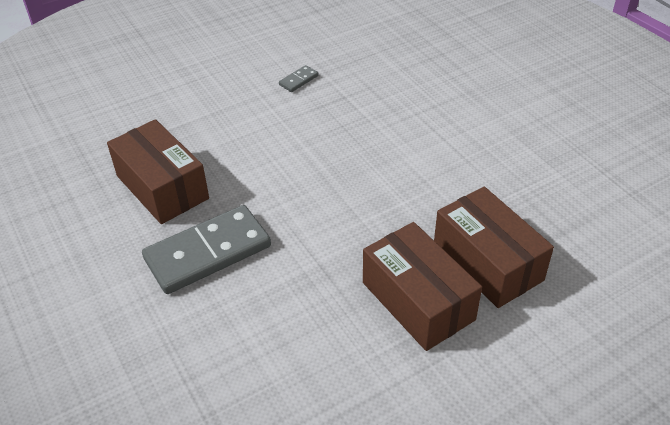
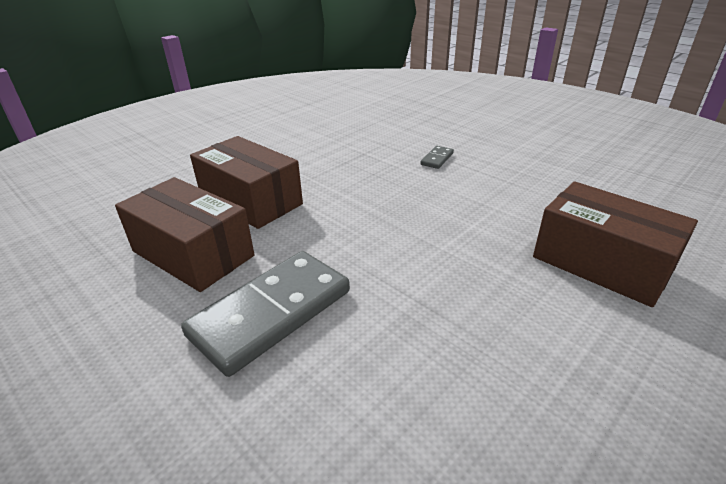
camera: 15 degrees left, 10 degrees down
grey domino [279,65,319,92] -> grey domino moved to [421,146,454,169]
brown box [363,222,482,351] -> brown box moved to [190,136,303,229]

